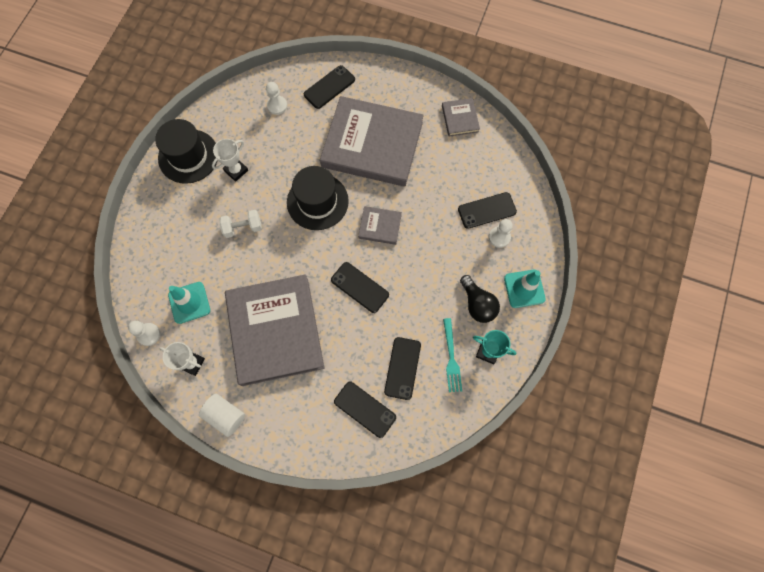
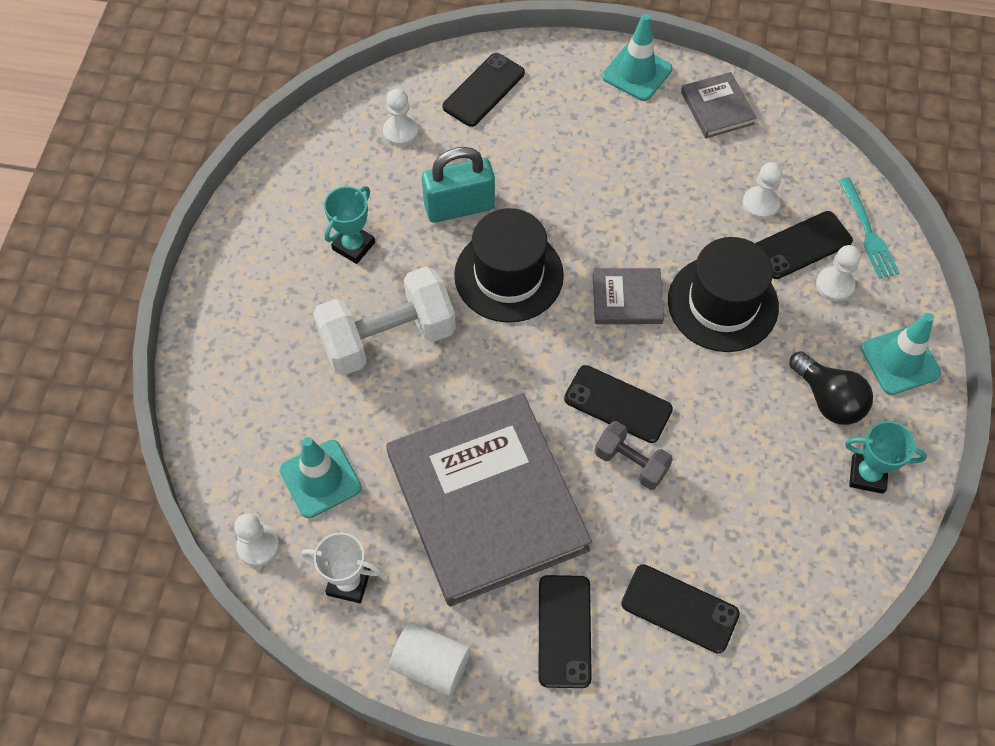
camera: 10 degrees left, 10 degrees down
black hat [155,119,218,184] -> black hat moved to [668,237,779,352]
white trophy [212,139,248,182] -> turquoise trophy [324,186,375,264]
white dumbbell [219,210,262,238] -> white dumbbell [313,266,456,376], size x1.89
grey book [320,96,424,186] -> none
black phone [384,337,421,400] -> black phone moved to [539,575,592,688]
turquoise fork [443,318,462,392] -> turquoise fork moved to [838,177,899,279]
none -> turquoise padlock [422,147,495,223]
none -> grey dumbbell [595,421,673,490]
none -> turquoise traffic cone [602,14,672,101]
none -> white pawn [742,162,782,219]

